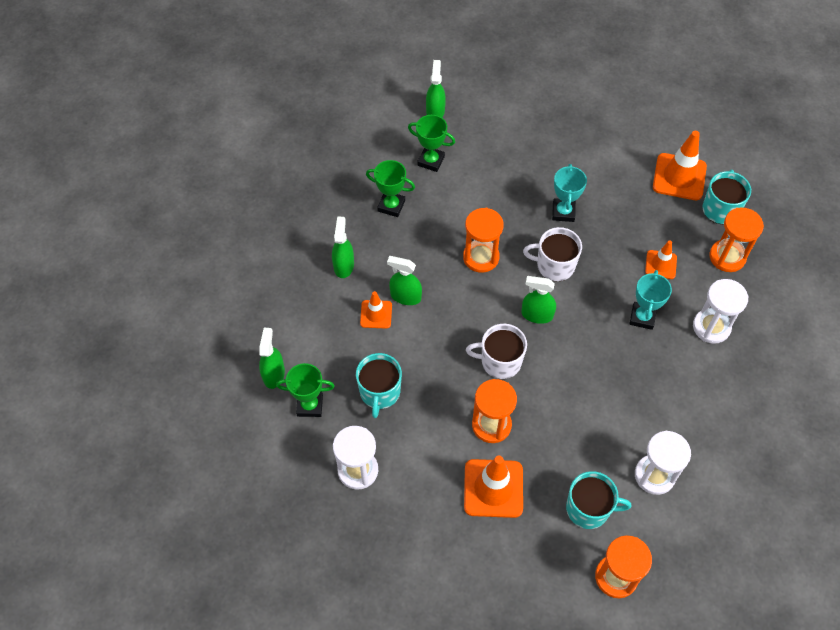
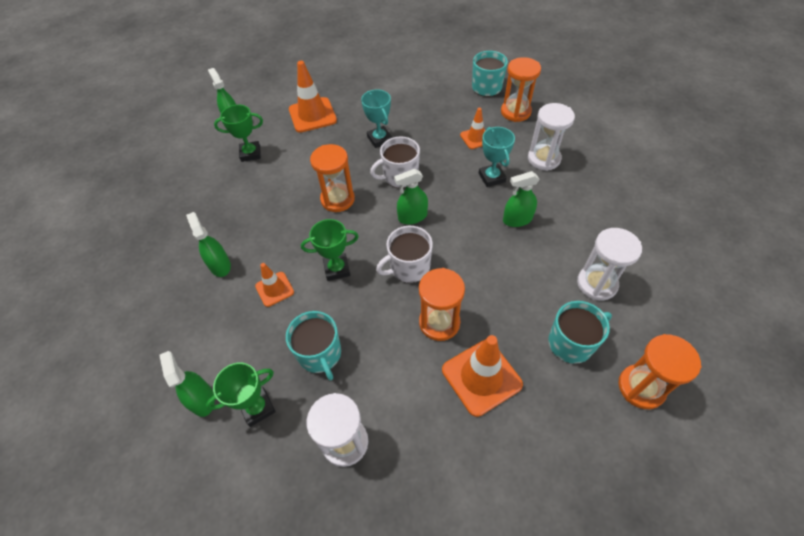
camera: 30 degrees left, 5 degrees down
green trophy [366,160,415,217] -> green trophy moved to [301,219,359,281]
green spray bottle [387,256,422,305] -> green spray bottle moved to [503,171,540,227]
orange traffic cone [653,131,707,200] -> orange traffic cone moved to [289,61,337,133]

